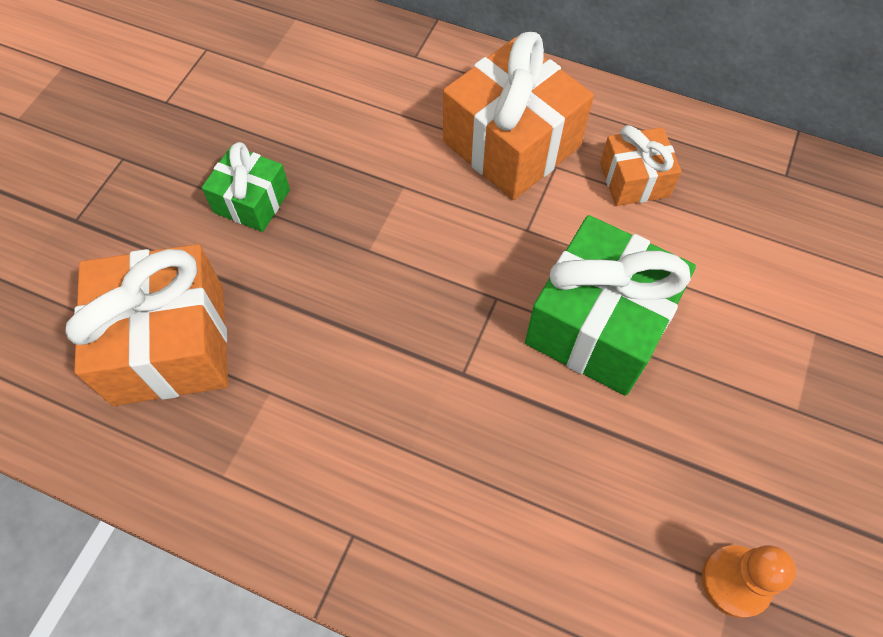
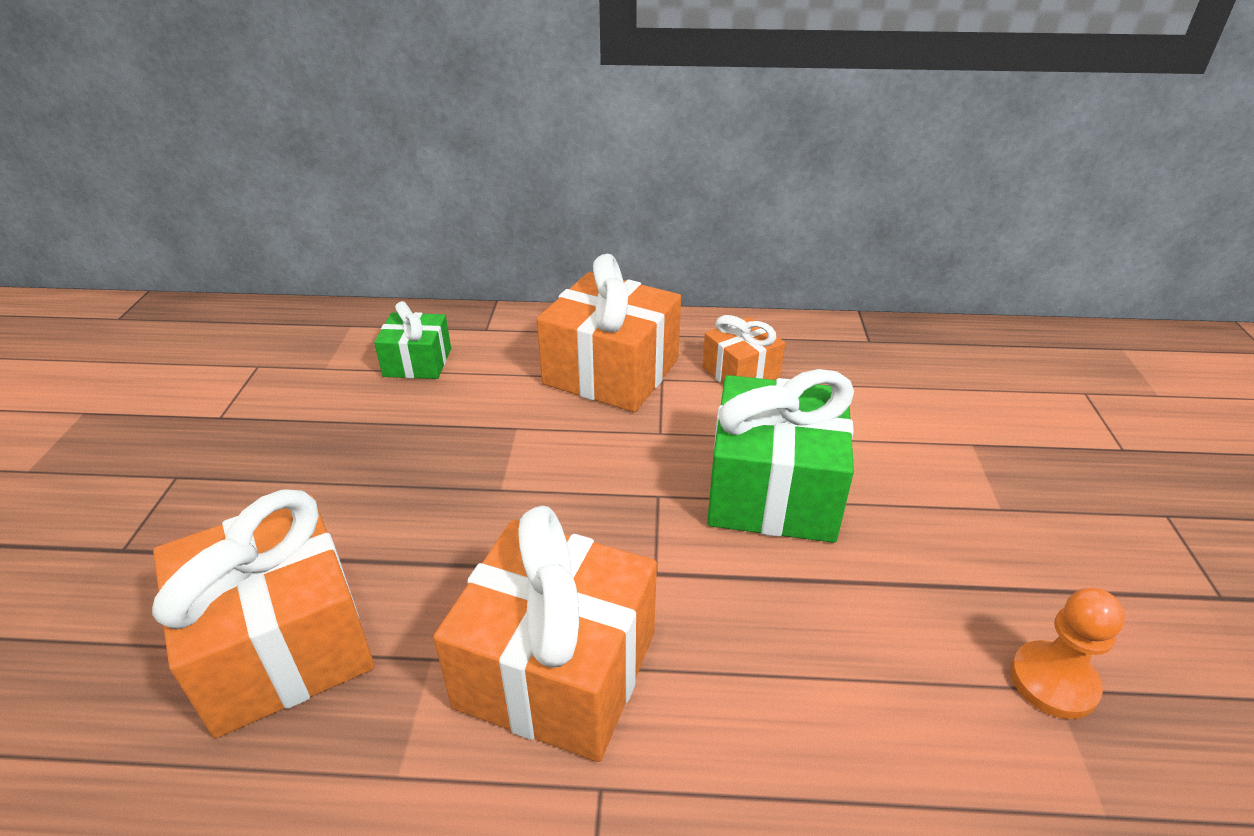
camera: 20 degrees left, 25 degrees down
green gift [202,142,290,232] -> green gift moved to [374,301,451,379]
none -> orange gift [433,505,657,762]

